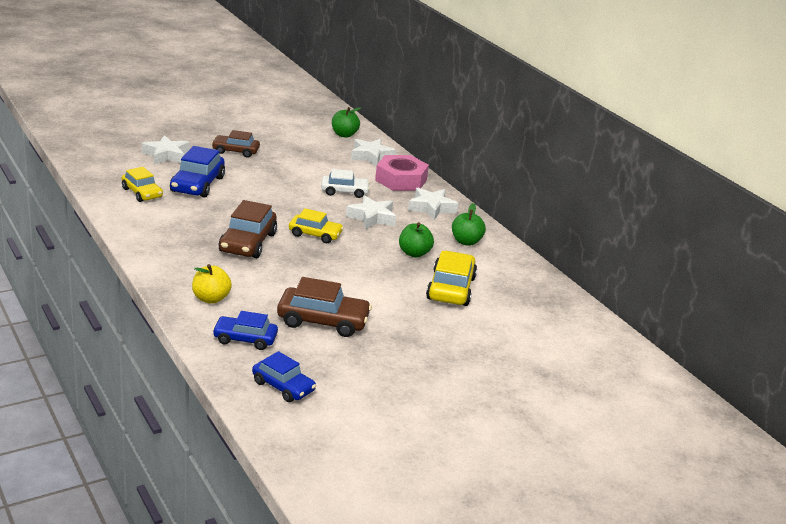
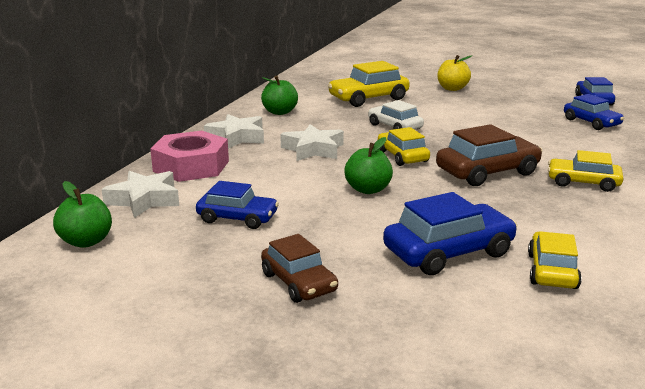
camera: 125 degrees left, 5 degrees down
white star [142,135,190,165] -> none
yellow apple [192,264,232,304] -> yellow apple moved to [437,55,472,91]
brown car [277,277,372,337] -> none
white car [321,169,370,198] -> white car moved to [368,100,424,130]
green apple [399,222,434,257] -> green apple moved to [345,137,393,194]
none -> blue car [196,181,279,229]
none -> yellow car [548,150,624,192]

